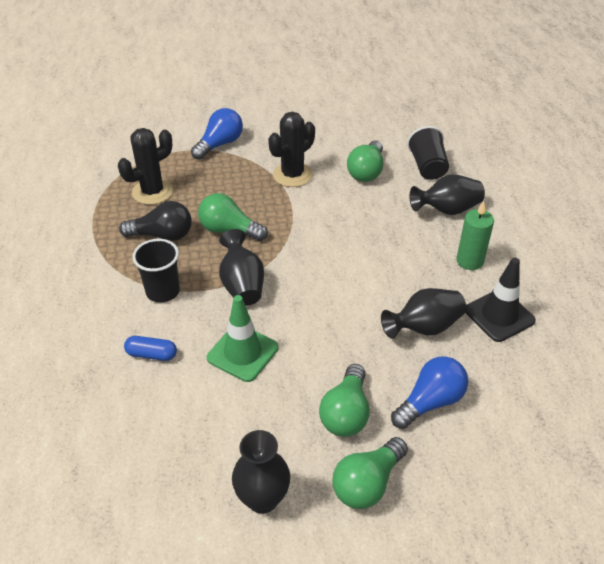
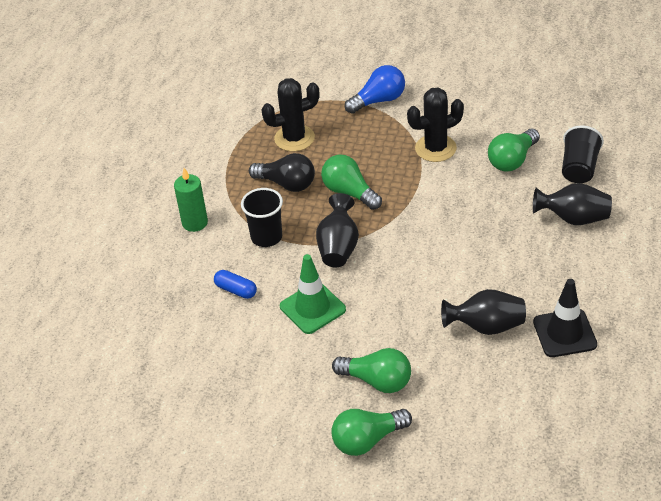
camera: 25 degrees right, 0 degrees up
black vase [232,430,290,514] -> none
green light bulb [319,364,370,437] -> green light bulb turned 105 degrees counterclockwise [332,348,411,393]
blue light bulb [391,356,468,429] -> none
green candle [456,201,494,270] -> green candle moved to [174,168,208,232]

